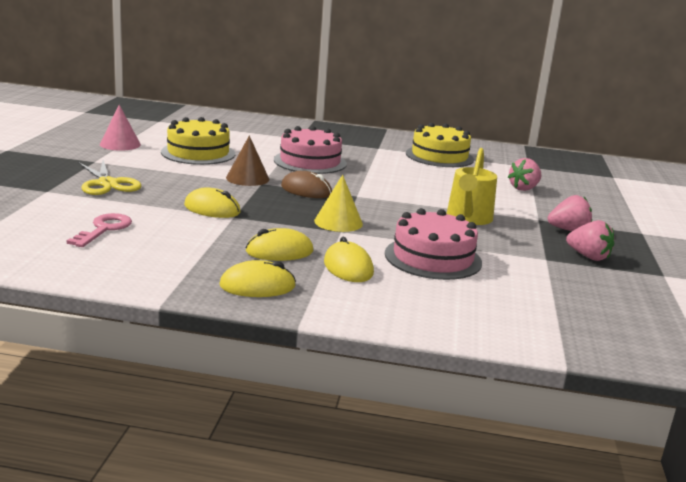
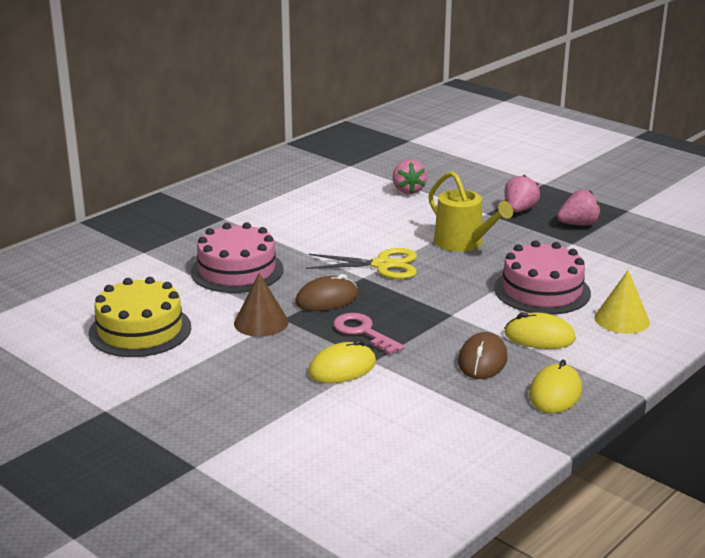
camera: 55 degrees left, 5 degrees up
pink key [67,213,132,247] -> pink key moved to [333,313,404,355]
yellow scissors [78,160,141,195] -> yellow scissors moved to [306,248,417,279]
pink cone [100,105,141,151] -> none
yellow mouse [246,228,313,261] -> brown mouse [458,332,508,379]
yellow cone [314,175,363,232] -> yellow cone moved to [594,270,650,334]
yellow cake [406,123,474,167] -> none

